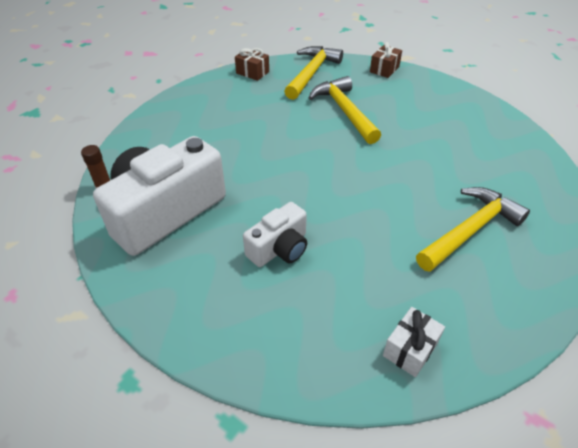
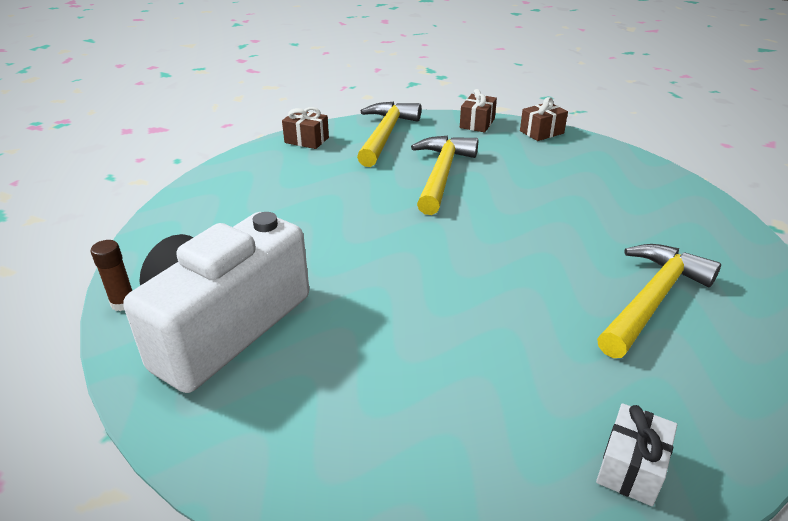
camera: 10 degrees left, 10 degrees down
white camera [243,202,307,267] -> none
yellow hammer [309,76,381,144] -> yellow hammer turned 45 degrees clockwise [411,136,478,215]
none -> brown gift [520,97,568,141]

